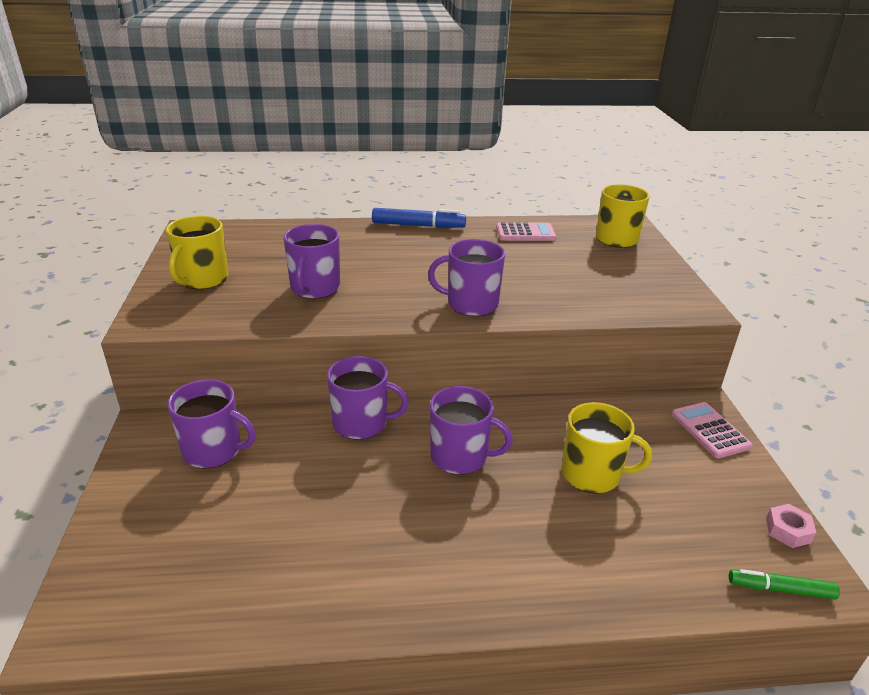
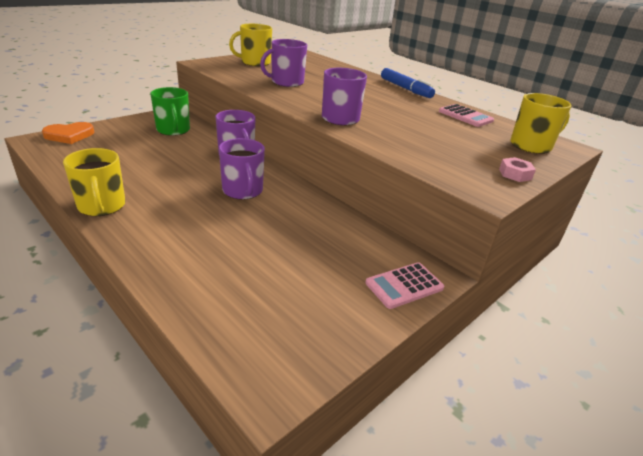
camera: 50 degrees right, 0 degrees up
purple mug [168,380,256,469] -> green mug [150,87,190,136]
yellow mug [562,402,652,494] -> yellow mug moved to [63,148,125,216]
pink calculator [672,402,752,458] -> pink calculator turned 150 degrees counterclockwise [365,262,444,309]
green marker [729,569,840,600] -> none
pink nut [766,504,817,548] -> pink nut moved to [499,157,536,182]
none -> orange heart [42,122,94,144]

